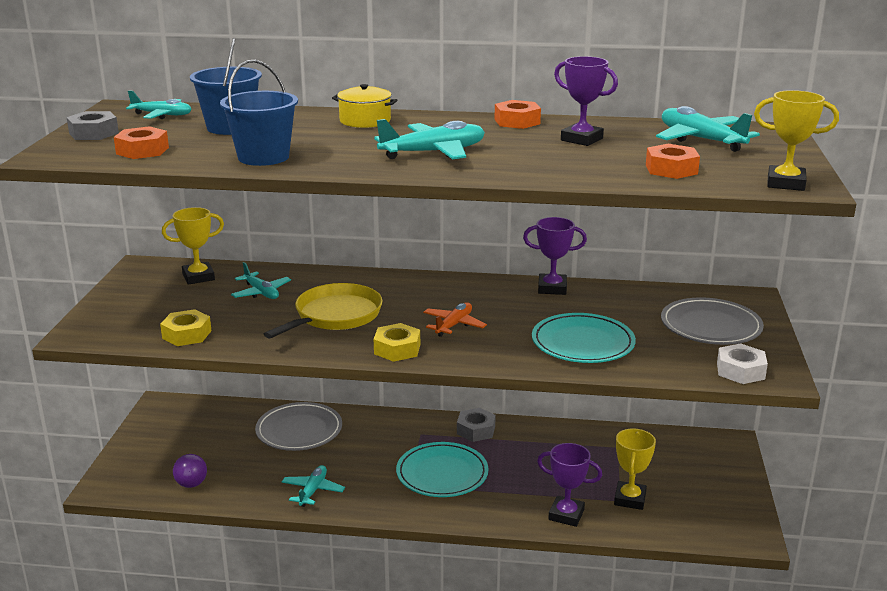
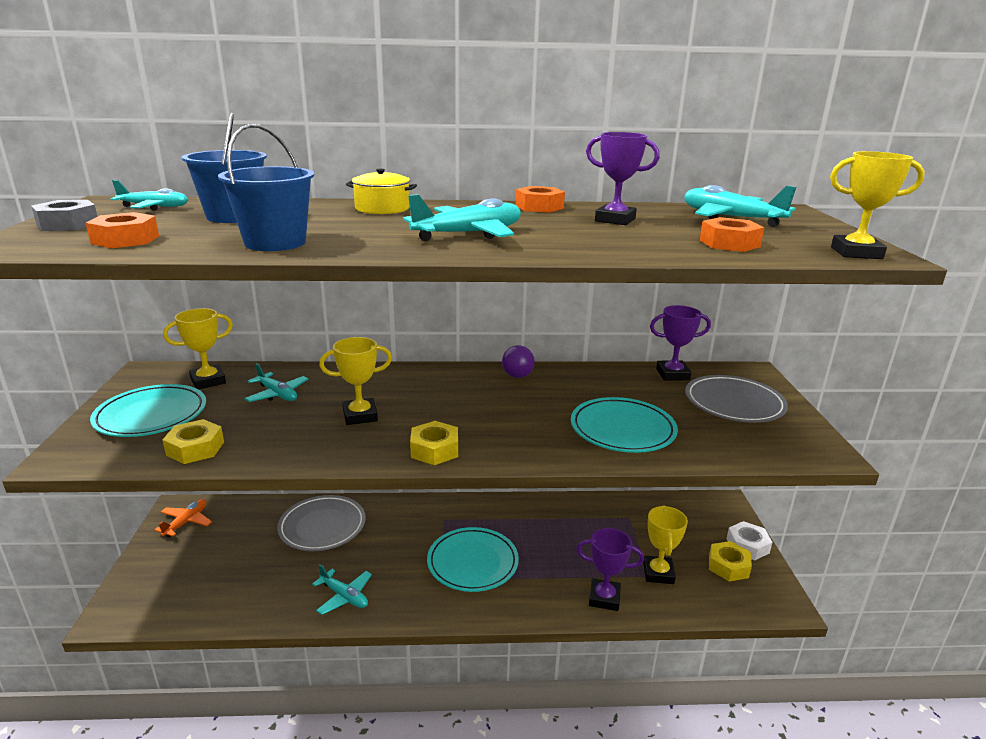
camera: 10 degrees left, 0 degrees up
purple ball [173,454,207,488] -> purple ball moved to [502,345,535,378]
yellow pan [264,283,383,339] -> yellow trophy [319,337,392,425]
turquoise plane [282,465,345,507] -> turquoise plane turned 120 degrees clockwise [312,564,372,615]
orange plane [423,302,487,337] -> orange plane moved to [154,499,212,537]
grey nut [457,408,496,442] -> none
purple trophy [523,217,587,295] -> purple trophy moved to [650,305,711,381]
white nut [717,343,768,384] -> white nut moved to [726,521,772,560]
none -> turquoise plate [90,384,206,437]
none -> yellow nut [709,541,752,581]

